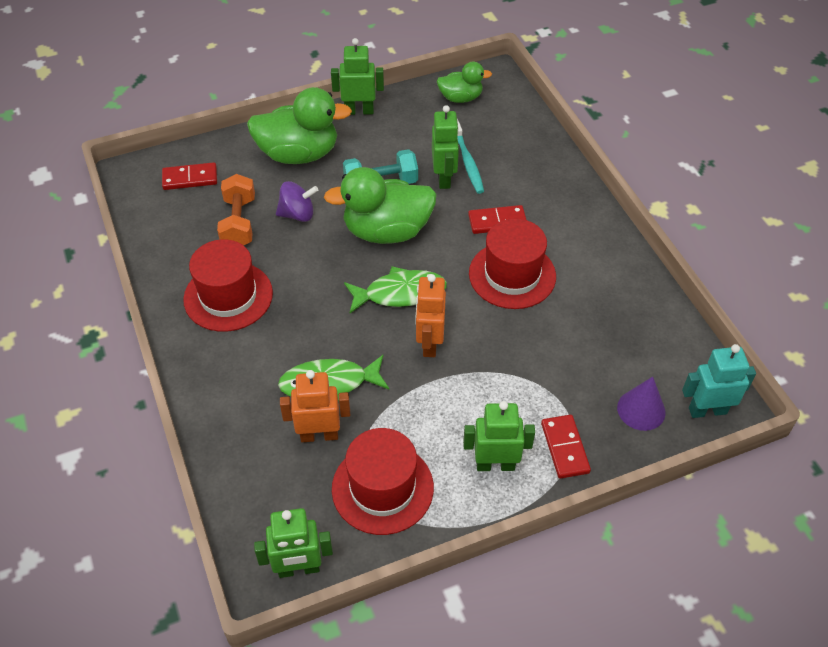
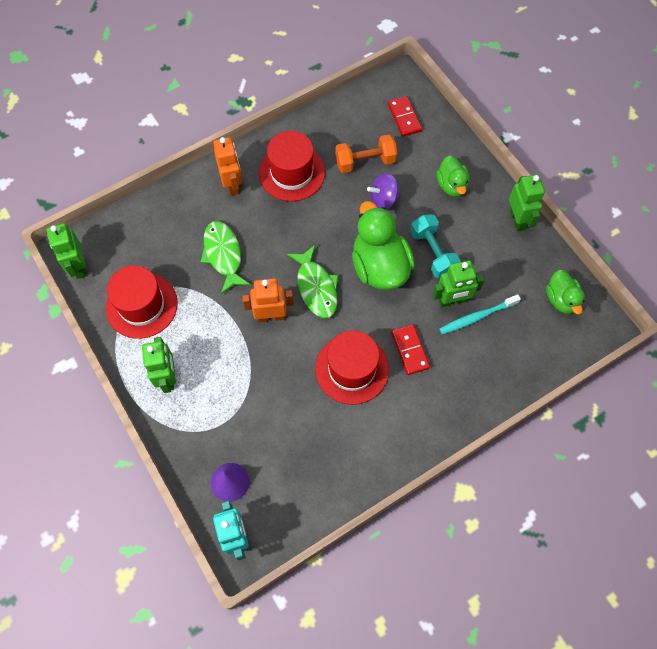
camera: 80 degrees right, 15 degrees up
green duck [247,87,352,164] -> green duck [437,156,469,197], size x0.56
purple spinning top [276,181,318,222] -> purple spinning top turned 90 degrees clockwise [367,173,401,209]
orange robot [280,370,350,442] -> orange robot moved to [213,137,242,196]
red domino [541,415,591,479] -> none

